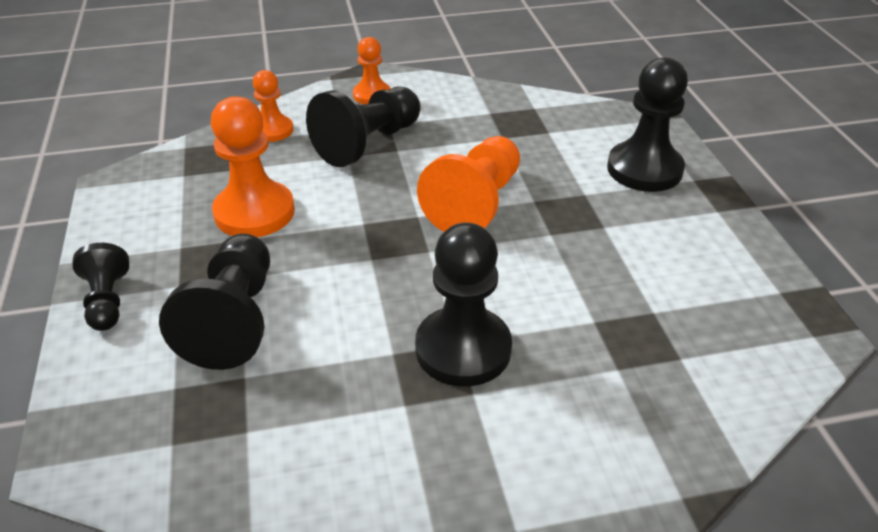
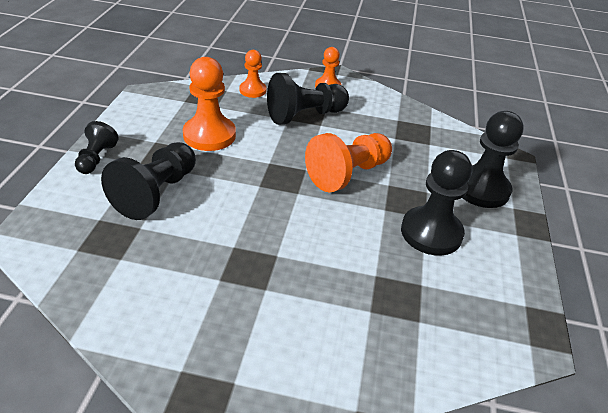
camera: 20 degrees right, 0 degrees up
black pawn [415,223,512,387] -> black pawn moved to [401,150,472,256]

